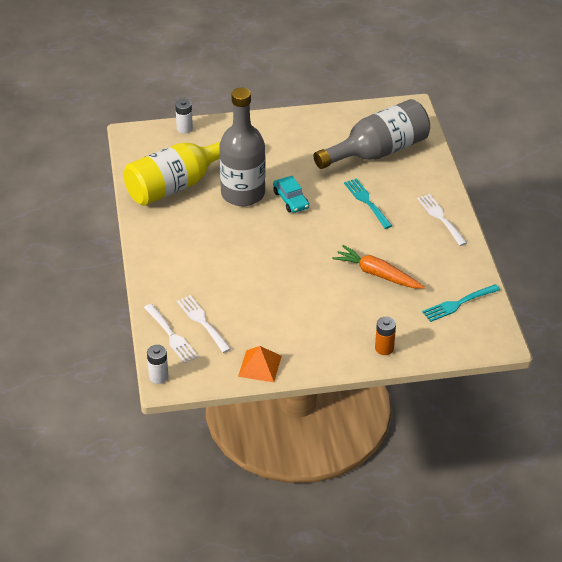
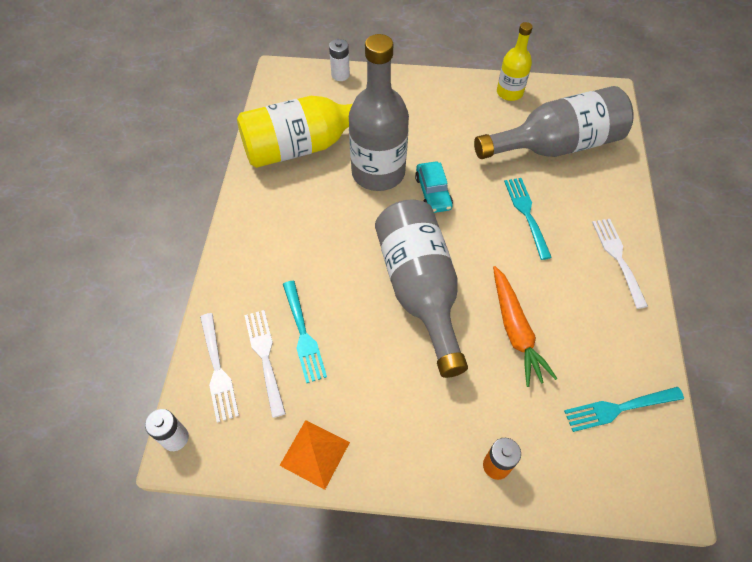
camera: 15 degrees right, 15 degrees up
orange carrot [333,245,425,289] -> orange carrot turned 150 degrees counterclockwise [493,266,558,387]
none -> turquoise fork [283,281,327,383]
none -> grey bottle [375,200,468,378]
none -> yellow bottle [497,22,533,101]

